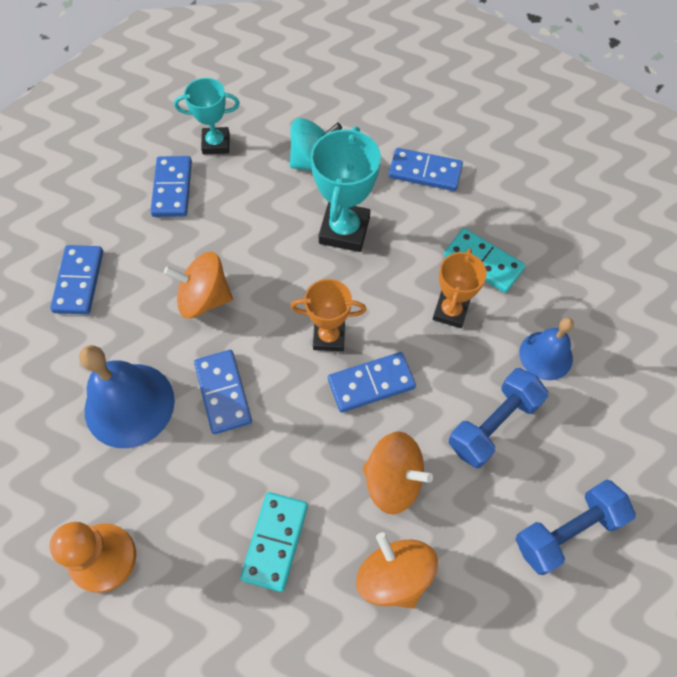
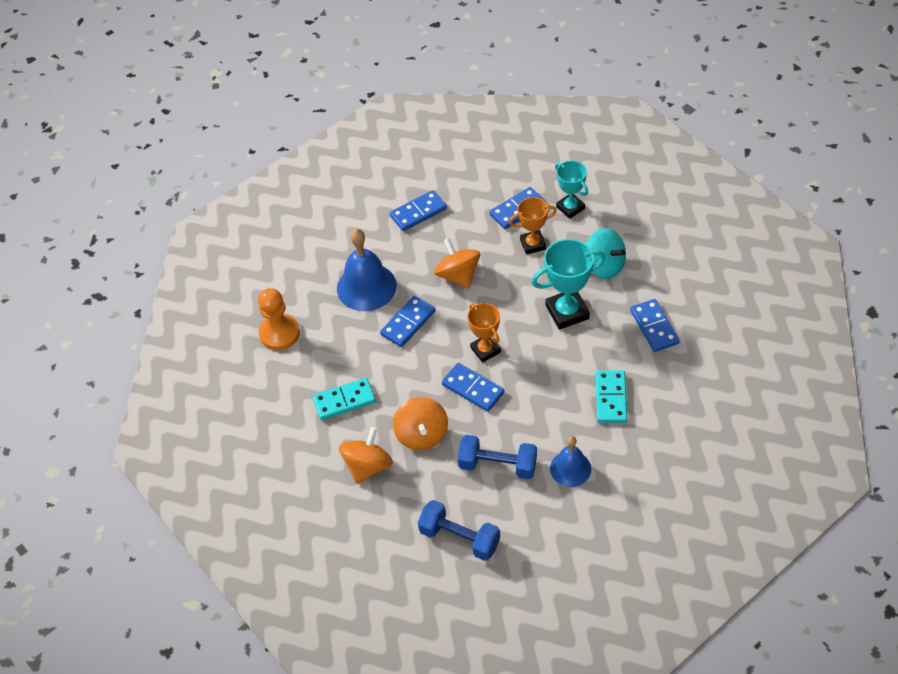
camera: 60 degrees right, 10 degrees down
orange trophy [433,249,487,328] -> orange trophy moved to [509,197,557,255]

